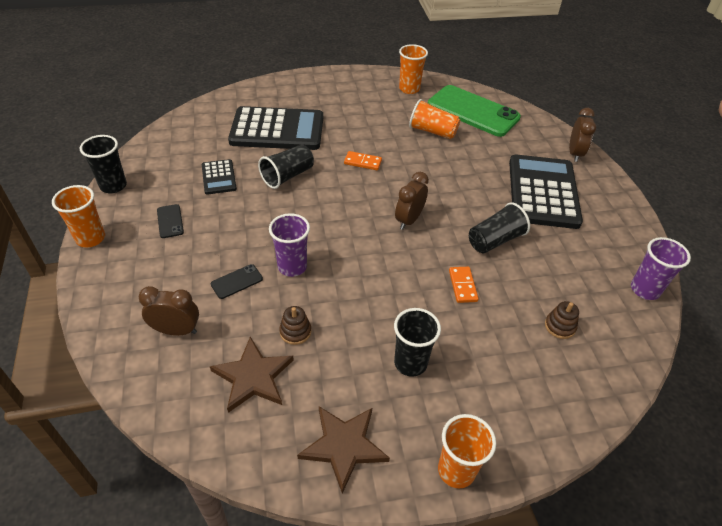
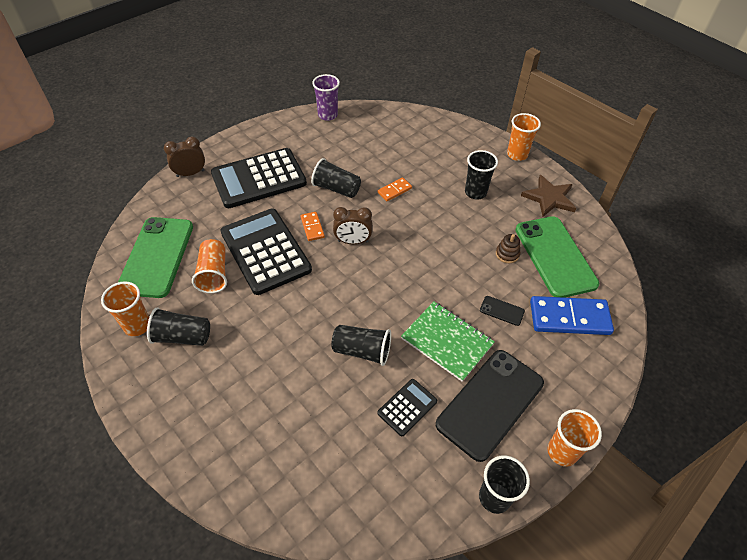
camera: 120 degrees left, 5 degrees up
brown clock [138,286,199,336] -> blue domino [530,296,614,335]
black phone [157,204,184,238] -> black phone [436,350,544,462], size x2.48
brown star [210,337,294,413] -> green phone [516,216,599,298]
black calculator [228,106,323,150] -> black calculator moved to [220,209,312,295]
purple cup [269,213,310,277] -> none
orange domino [344,151,382,170] -> orange domino moved to [301,212,325,241]
brown stacking toy [545,301,579,339] -> none
none -> black cup [147,307,210,346]
none -> green notebook [401,302,495,382]

